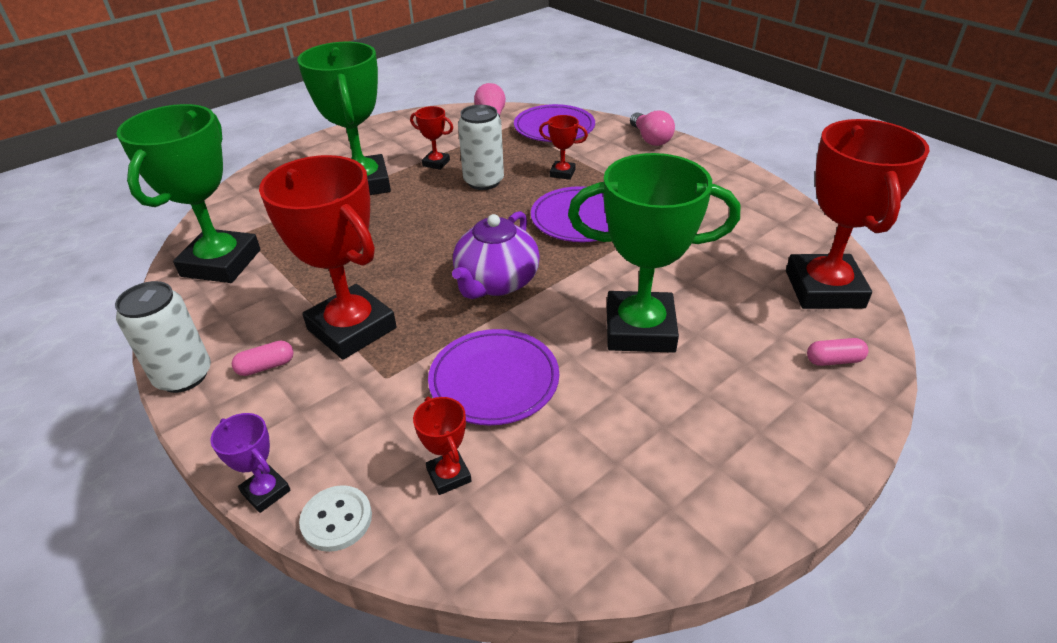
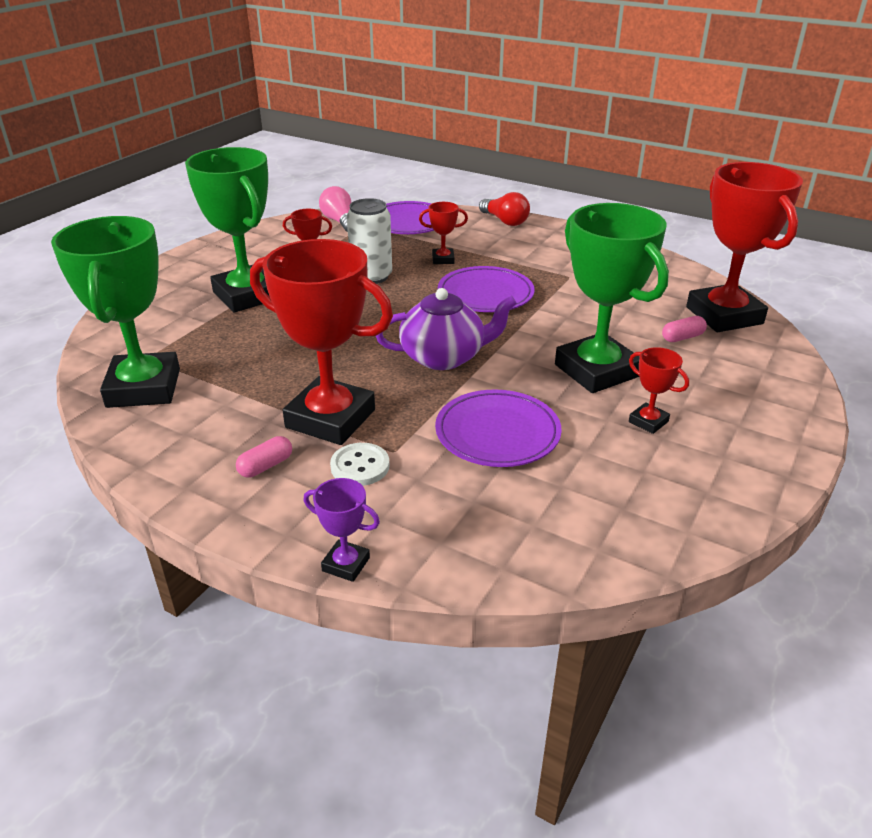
camera: 20 degrees left, 5 degrees down
white can [115,281,211,393] -> none
white button [299,485,372,552] -> white button moved to [330,443,390,486]
red trophy [413,397,472,495] -> red trophy moved to [629,347,689,434]
purple teapot [452,211,540,299] -> purple teapot turned 105 degrees counterclockwise [376,288,517,370]
green trophy [568,153,740,353] -> green trophy turned 75 degrees clockwise [555,203,669,393]
pink light bulb [630,110,675,146] -> red light bulb [479,192,530,226]
pink capsule [807,338,868,366] -> pink capsule moved to [662,316,707,342]

